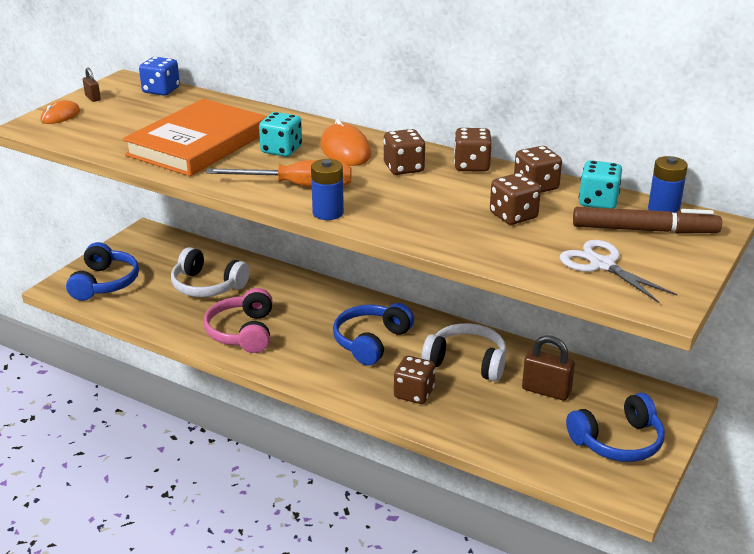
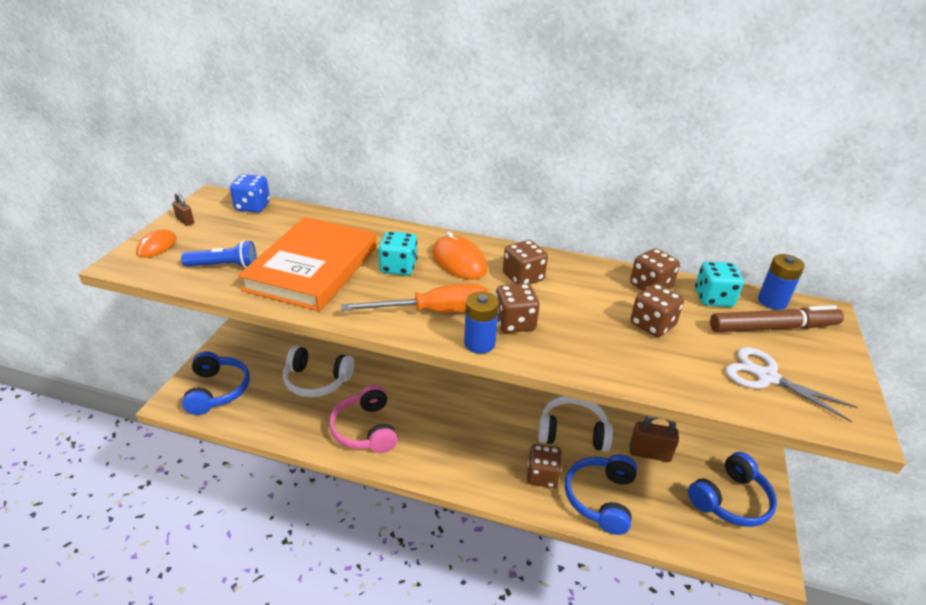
camera: 15 degrees left, 5 degrees up
blue headphones [333,303,414,365] -> blue headphones moved to [565,454,637,535]
brown dice [454,128,492,172] -> brown dice moved to [496,283,540,333]
none -> blue flashlight [181,241,257,268]

